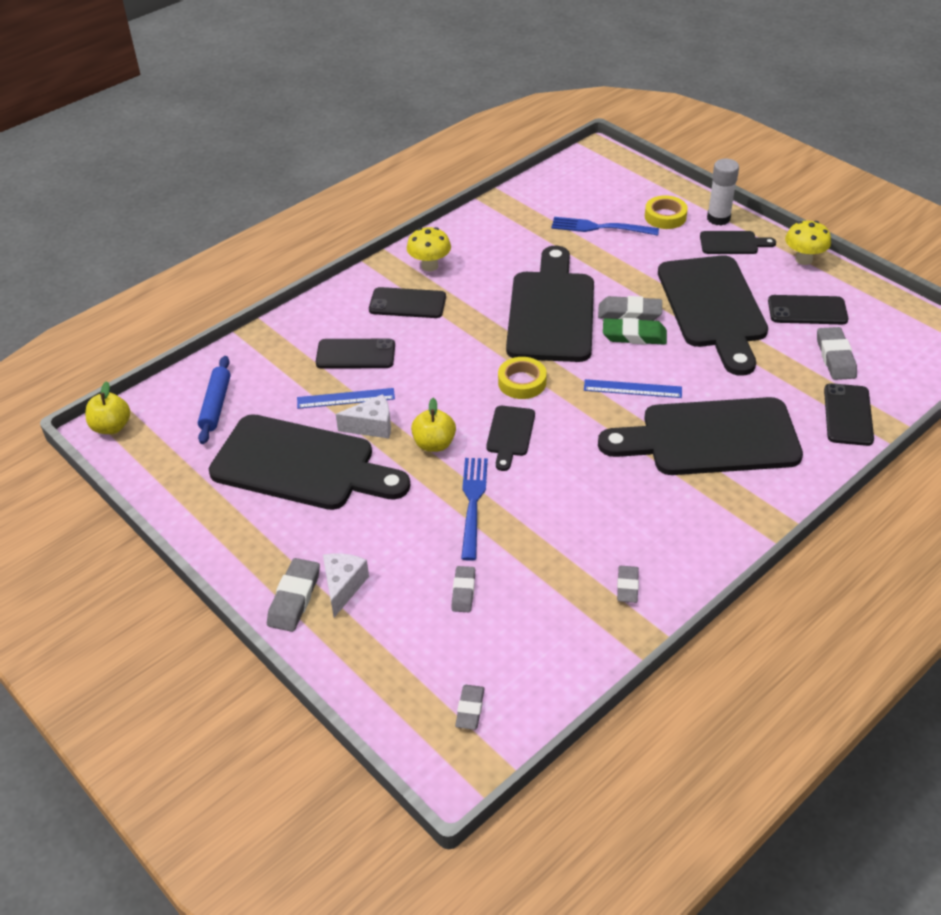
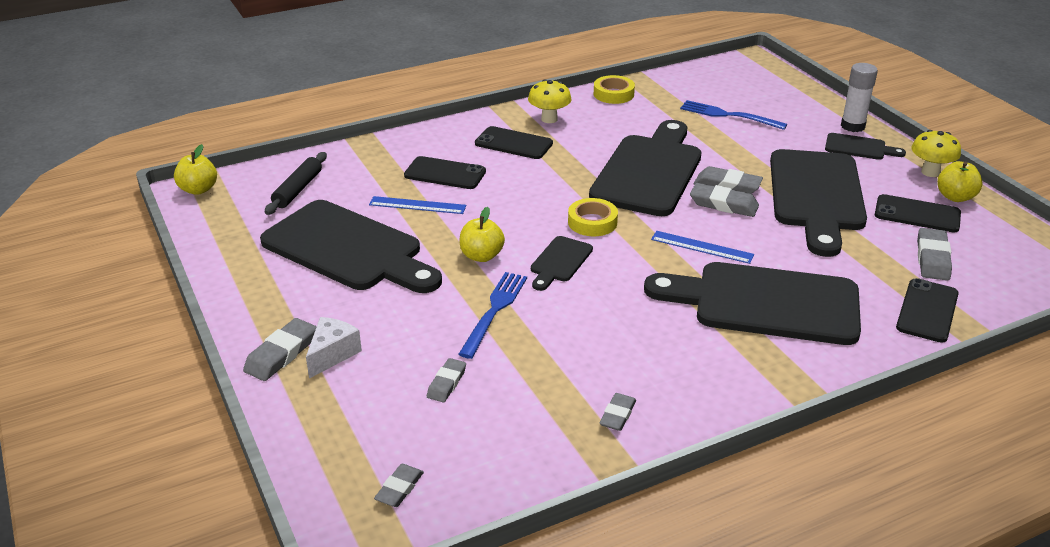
camera: 15 degrees right, 10 degrees down
blue rolling pin [198,356,231,444] -> black rolling pin [265,152,327,215]
white cheese [336,394,391,439] -> none
green eraser [603,318,667,345] -> grey eraser [690,183,759,217]
yellow tape [645,195,688,229] -> yellow tape moved to [594,75,635,104]
none -> yellow apple [937,161,983,202]

